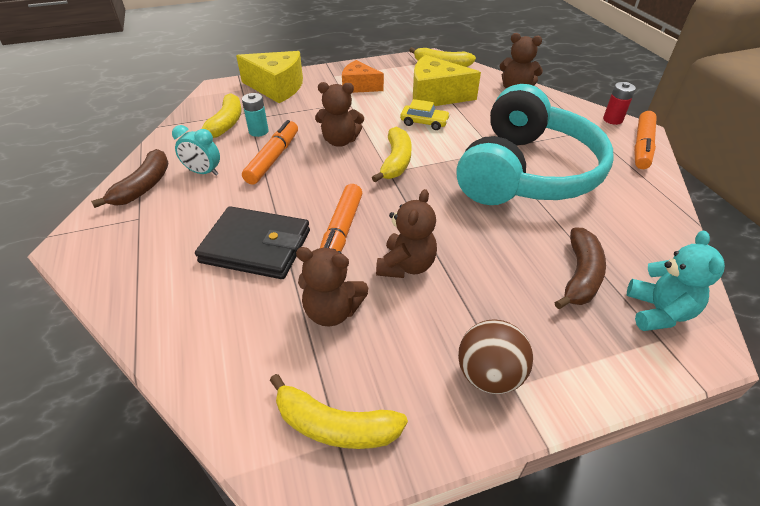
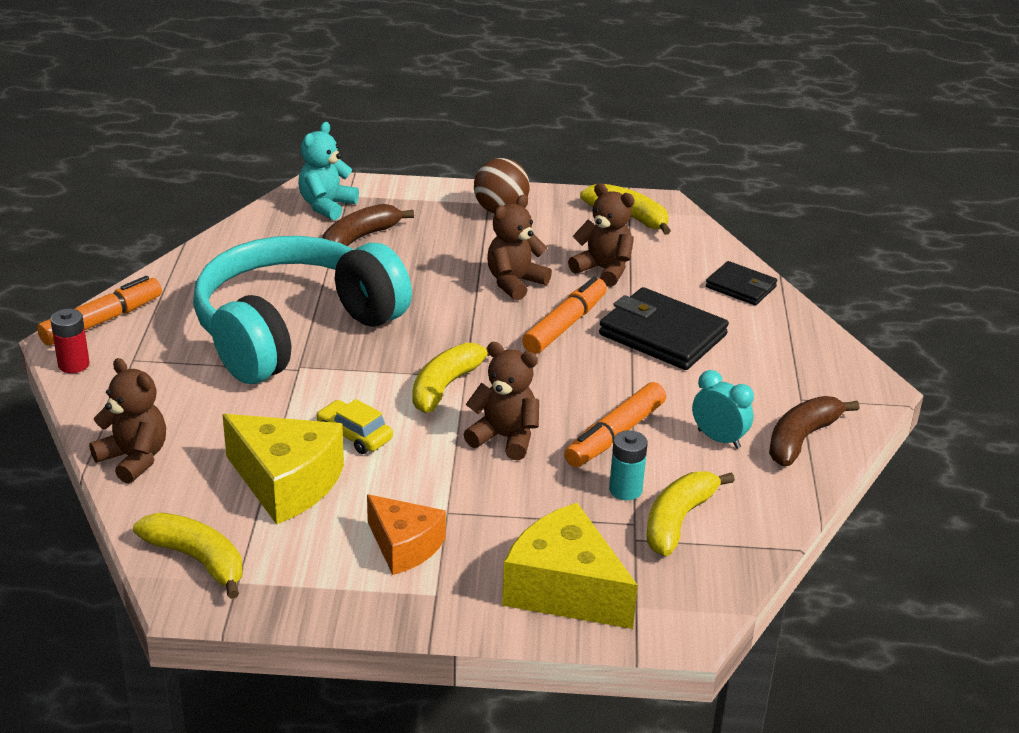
camera: 160 degrees left, 10 degrees down
none -> black wallet [706,261,777,305]

